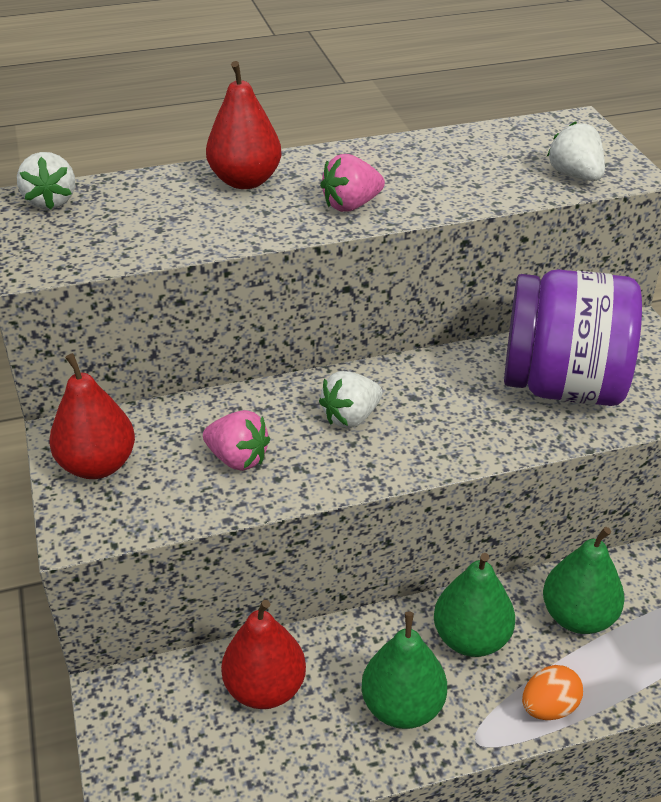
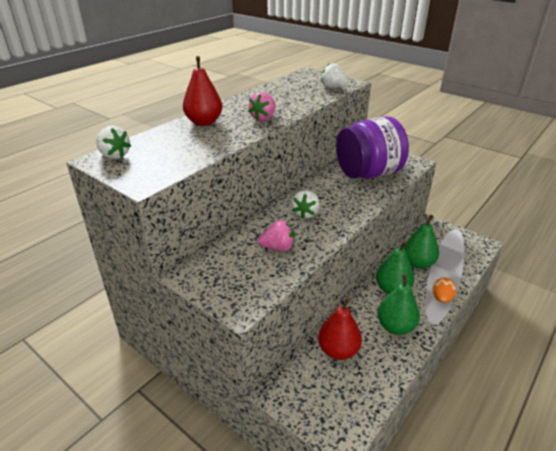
camera: 35 degrees left, 5 degrees down
red pear [49,353,135,479] -> none

